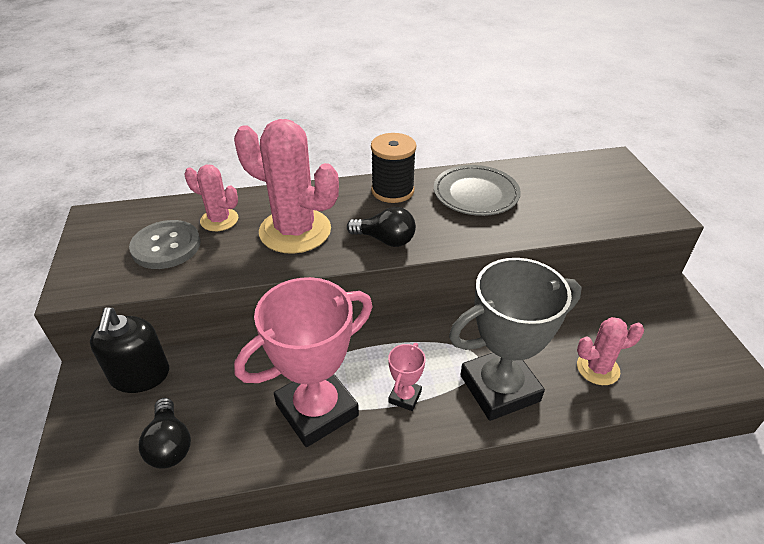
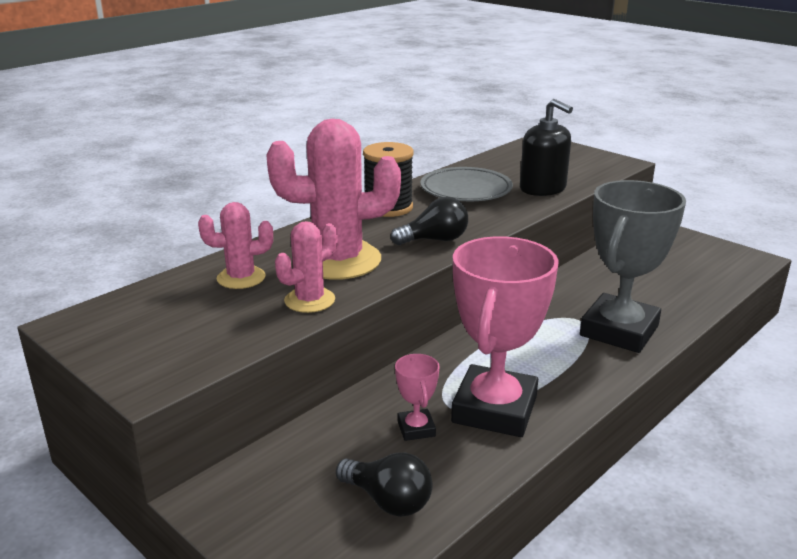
camera: 35 degrees left, 15 degrees down
black soap dispenser [90,307,169,393] -> black soap dispenser moved to [520,99,573,196]
grey button [129,220,201,269] -> none
pink trophy [388,343,426,411] -> pink trophy moved to [395,354,440,441]
pink cactus [577,317,644,385] -> pink cactus moved to [275,221,338,313]

